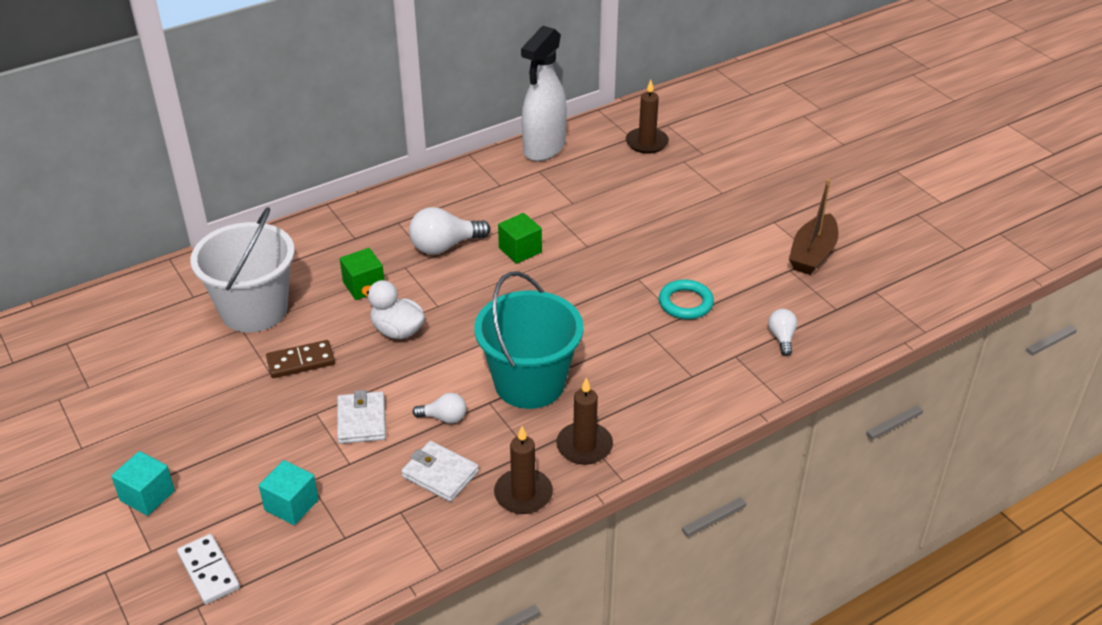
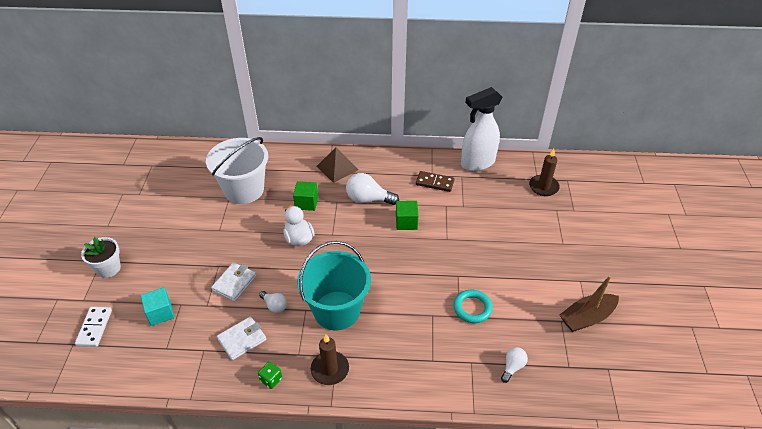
camera: 35 degrees right, 5 degrees up
turquoise cube [111,451,175,516] -> white flower pot [81,237,121,278]
brown domino [266,340,335,378] -> brown domino moved to [416,171,454,192]
white wallet [401,441,479,502] -> white wallet turned 75 degrees clockwise [217,316,266,360]
brown candle [494,426,553,514] -> green dice [258,362,282,389]
none -> brown pyramid [316,148,358,183]

